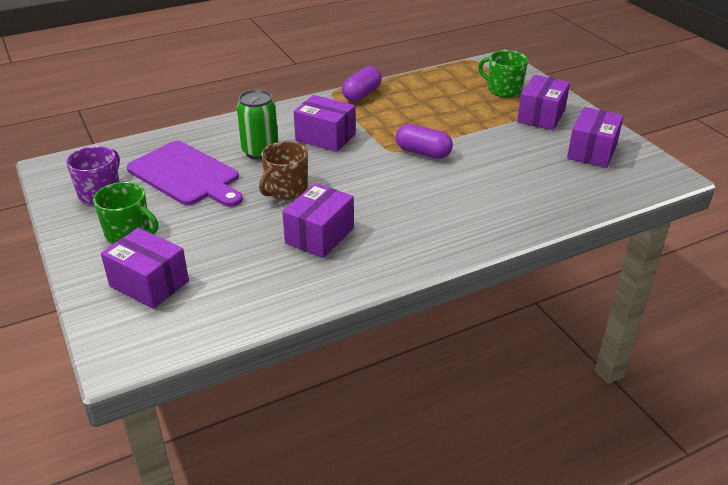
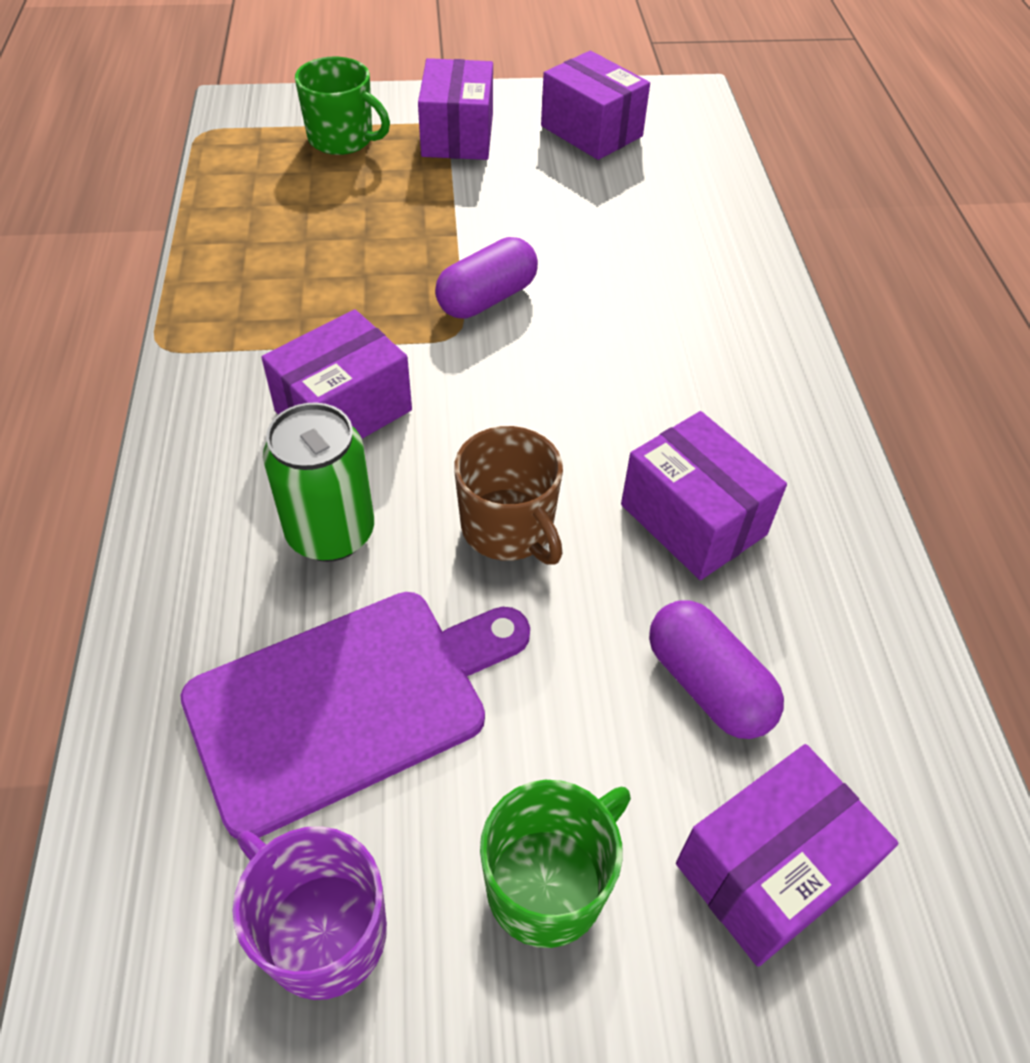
camera: 70 degrees left, 15 degrees up
purple capsule [342,66,382,102] -> purple capsule moved to [649,600,784,739]
green mug [478,50,528,97] -> green mug turned 120 degrees counterclockwise [295,57,390,155]
purple box [517,75,570,130] -> purple box turned 45 degrees clockwise [418,58,493,160]

